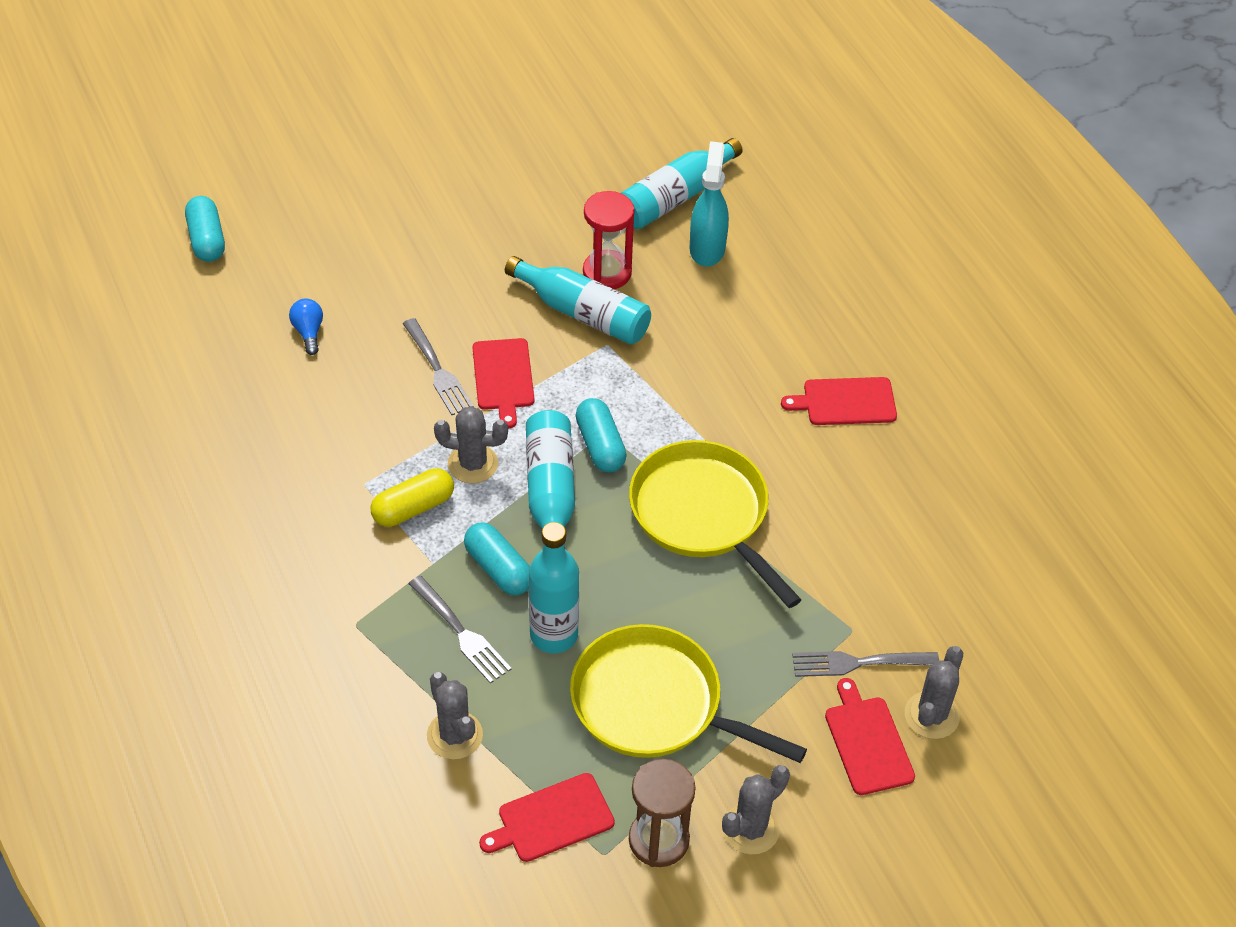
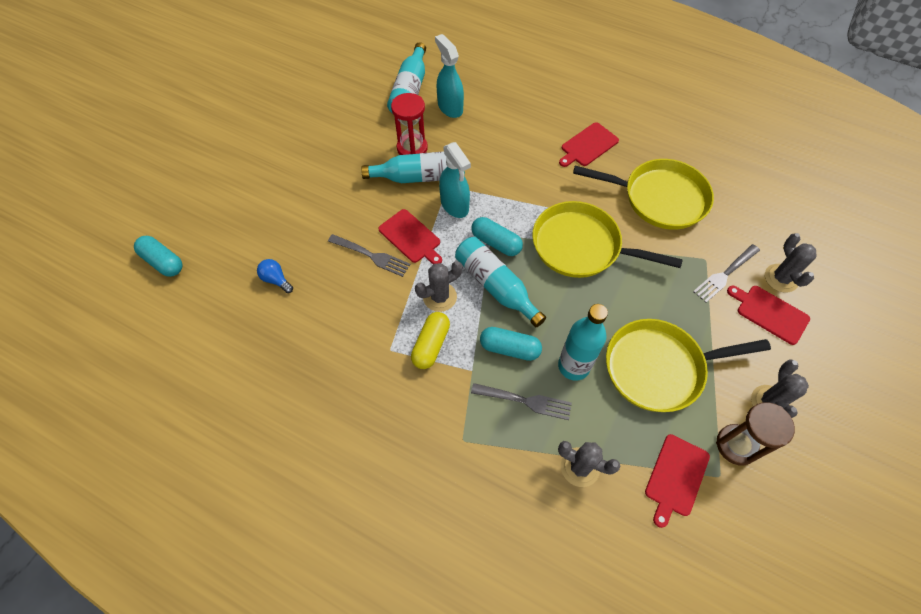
camera: 35 degrees left, 10 degrees up
none -> turquoise spray bottle [439,142,471,218]
none -> yellow pan [573,159,714,230]

